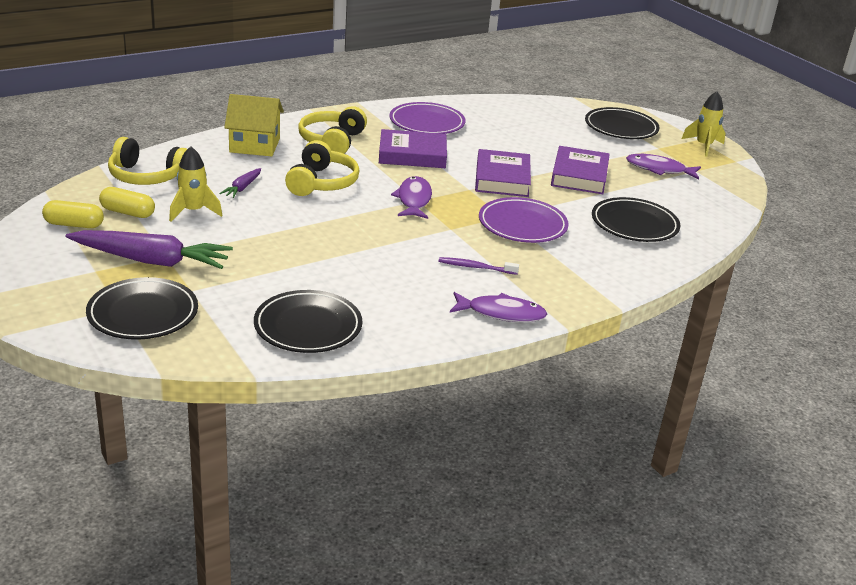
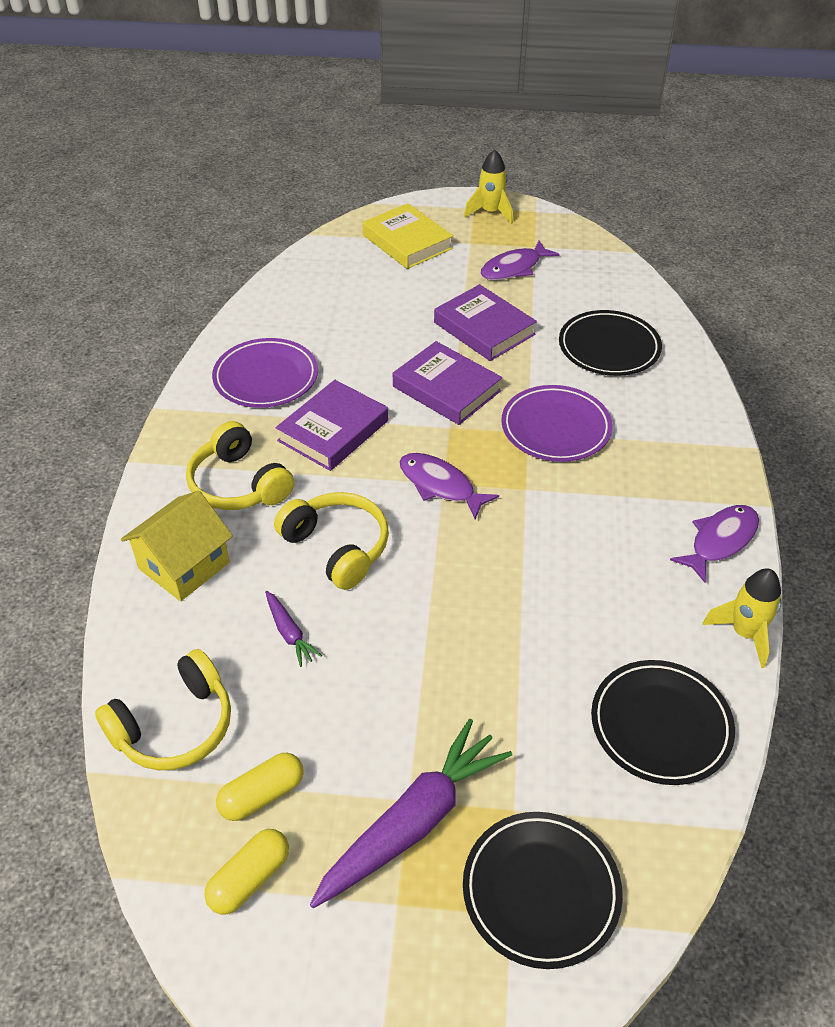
camera: 50 degrees left, 15 degrees up
yellow rocket [169,146,222,222] -> yellow rocket moved to [703,568,781,668]
purple toothbrush [439,257,519,275] -> none
black plate [585,107,660,139] -> yellow book [362,203,453,269]

